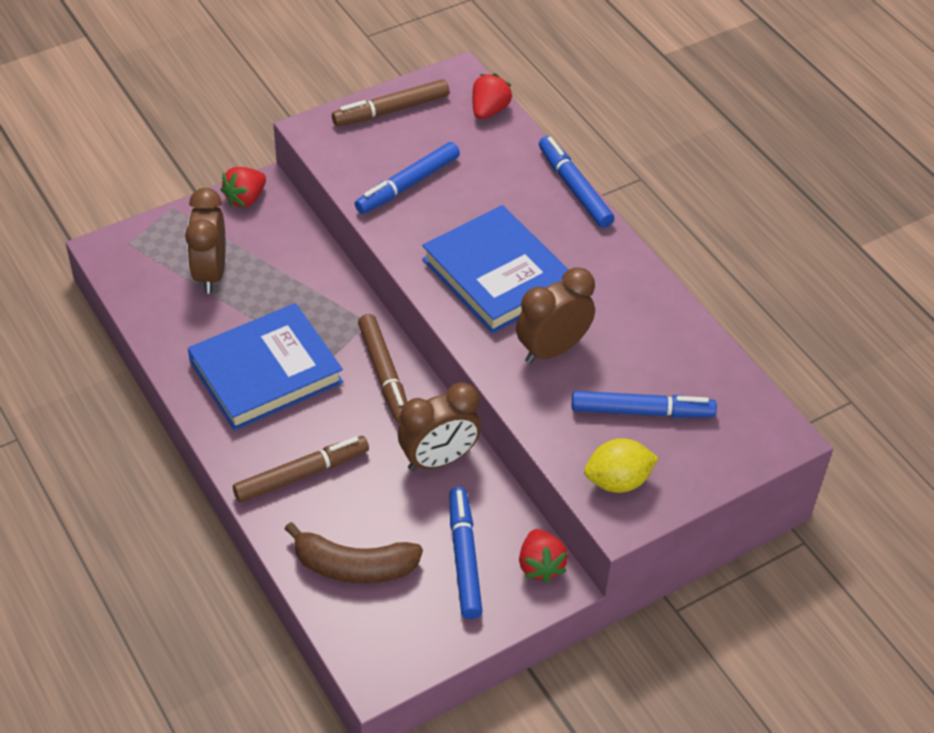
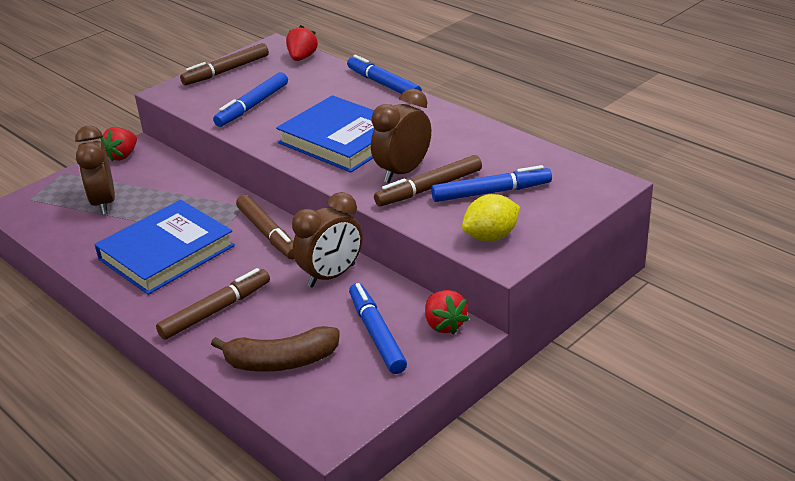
camera: 10 degrees left, 15 degrees down
none -> brown marker [374,155,482,207]

